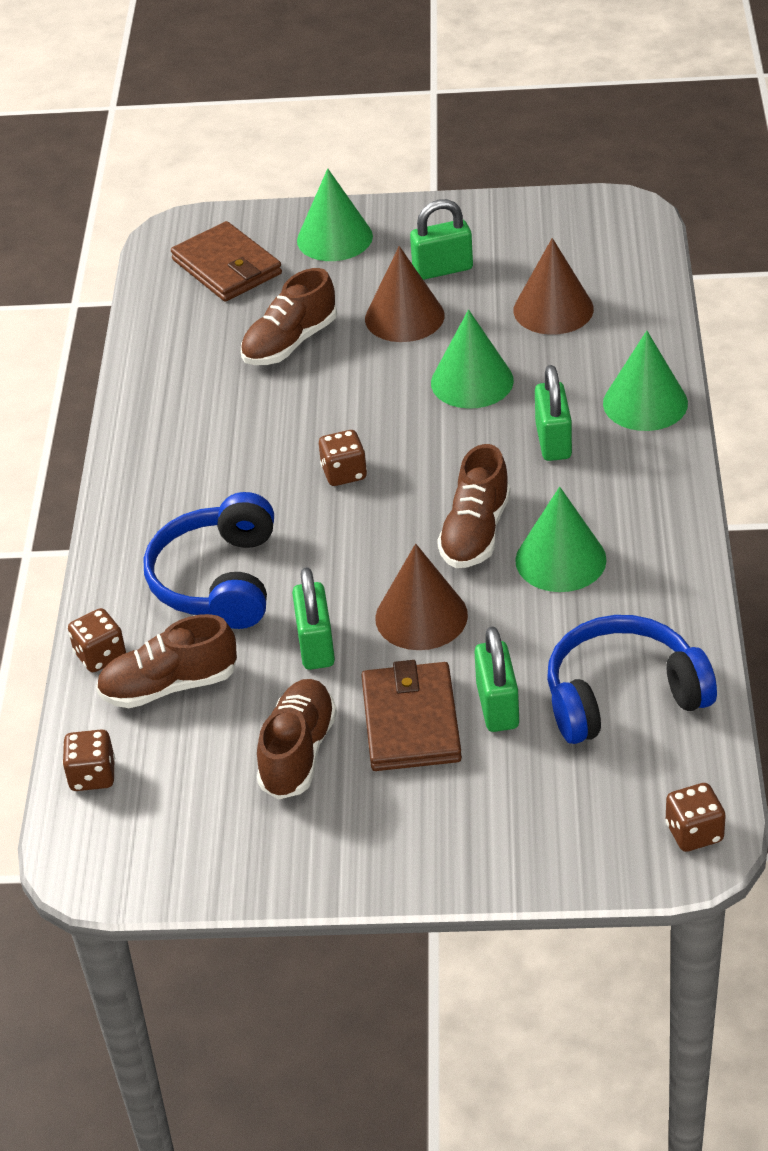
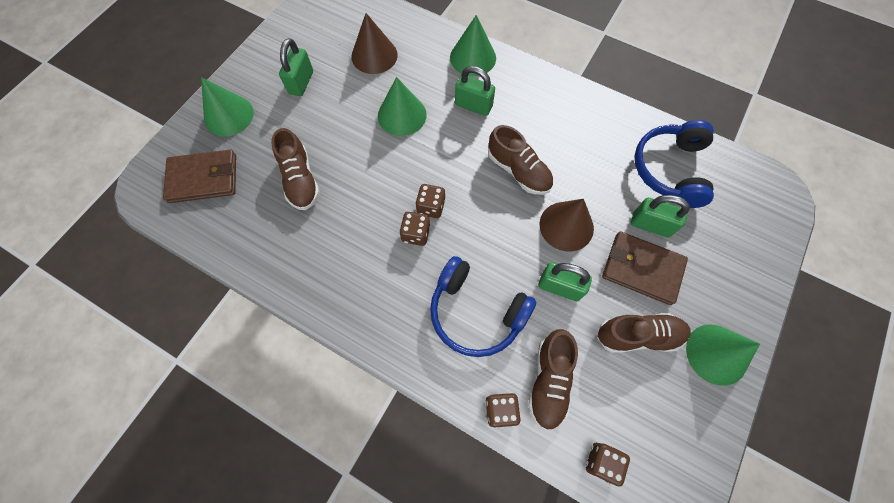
camera: 65 degrees left, 25 degrees up
brown shoe [257,679,337,799] -> brown shoe turned 135 degrees clockwise [597,313,691,353]
brown cone [365,246,444,342] -> none
green cone [515,487,607,592] -> green cone moved to [686,325,760,386]
brown dice [666,783,726,852] -> brown dice moved to [399,212,430,246]

